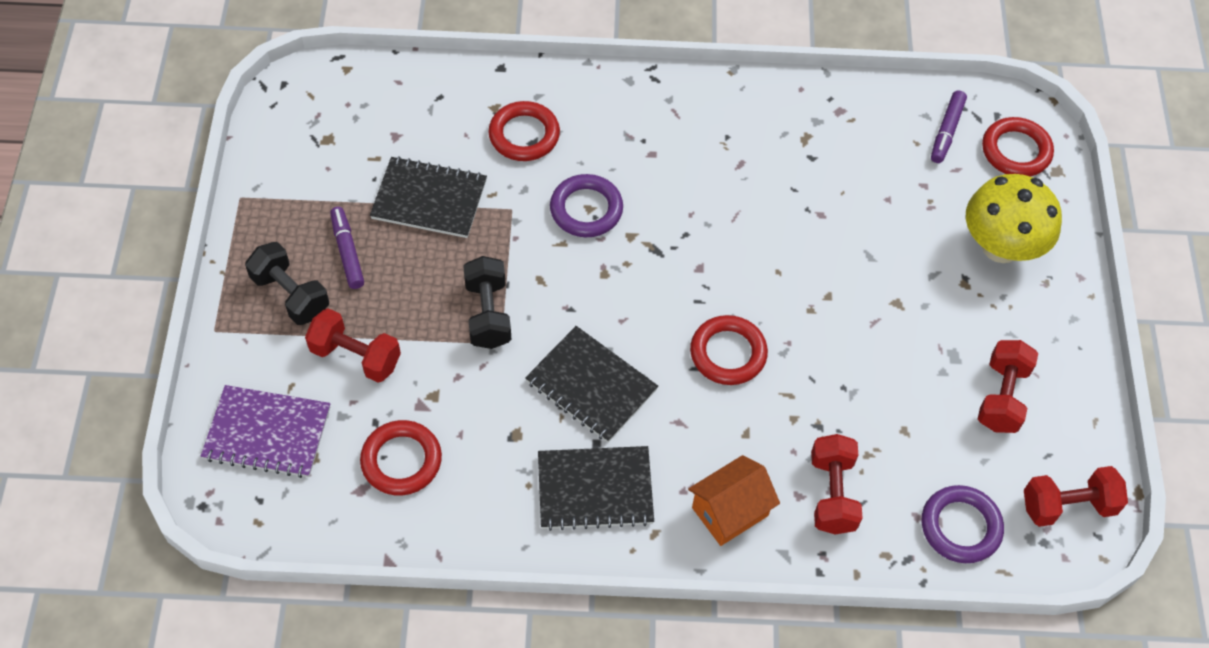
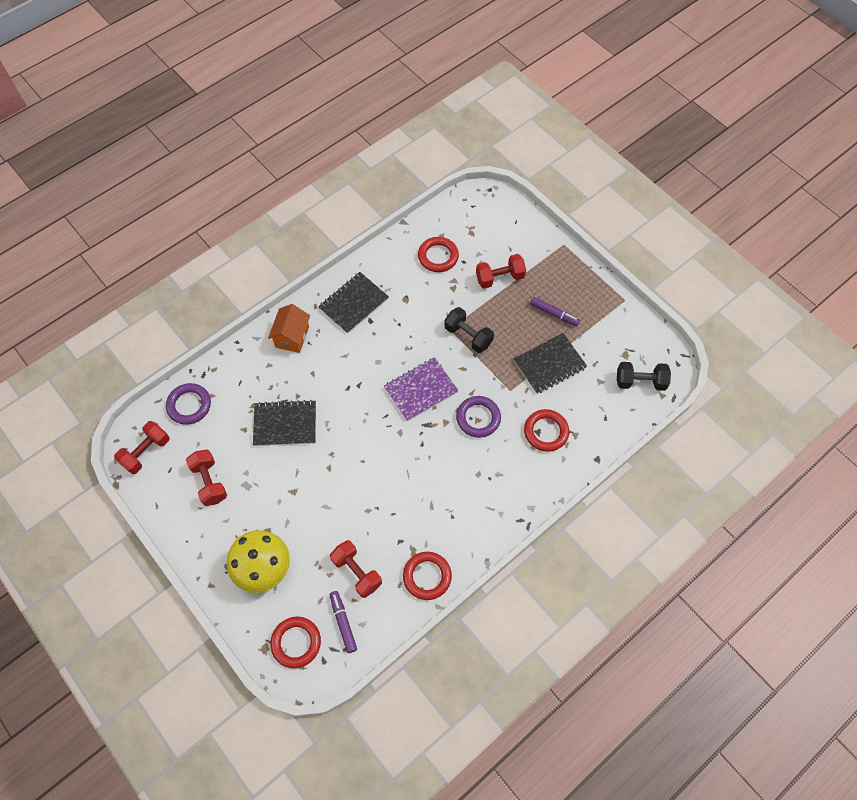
camera: 140 degrees right, 5 degrees up
purple notebook [201,385,330,478] -> purple notebook moved to [384,357,459,421]
black dumbbell [245,242,329,325] -> black dumbbell moved to [617,362,671,391]
black notebook [525,326,658,443] -> black notebook moved to [253,400,316,446]
red ring [690,315,768,385] -> red ring moved to [403,552,452,600]
red dumbbell [811,434,862,535] -> red dumbbell moved to [330,540,382,598]

